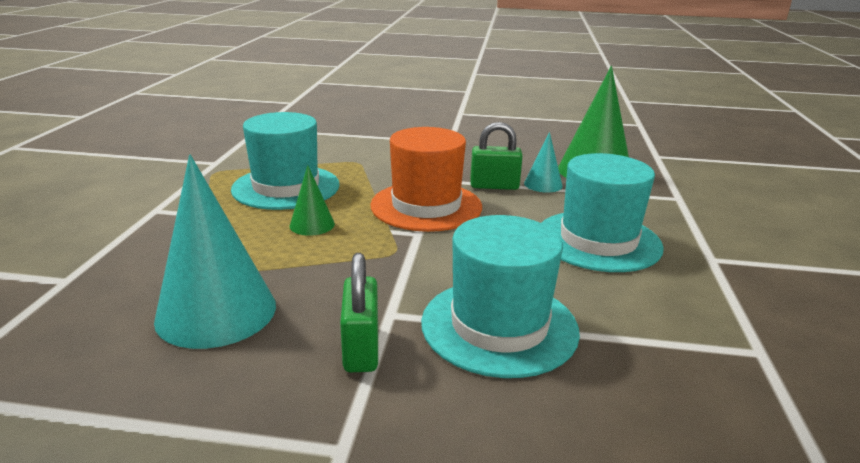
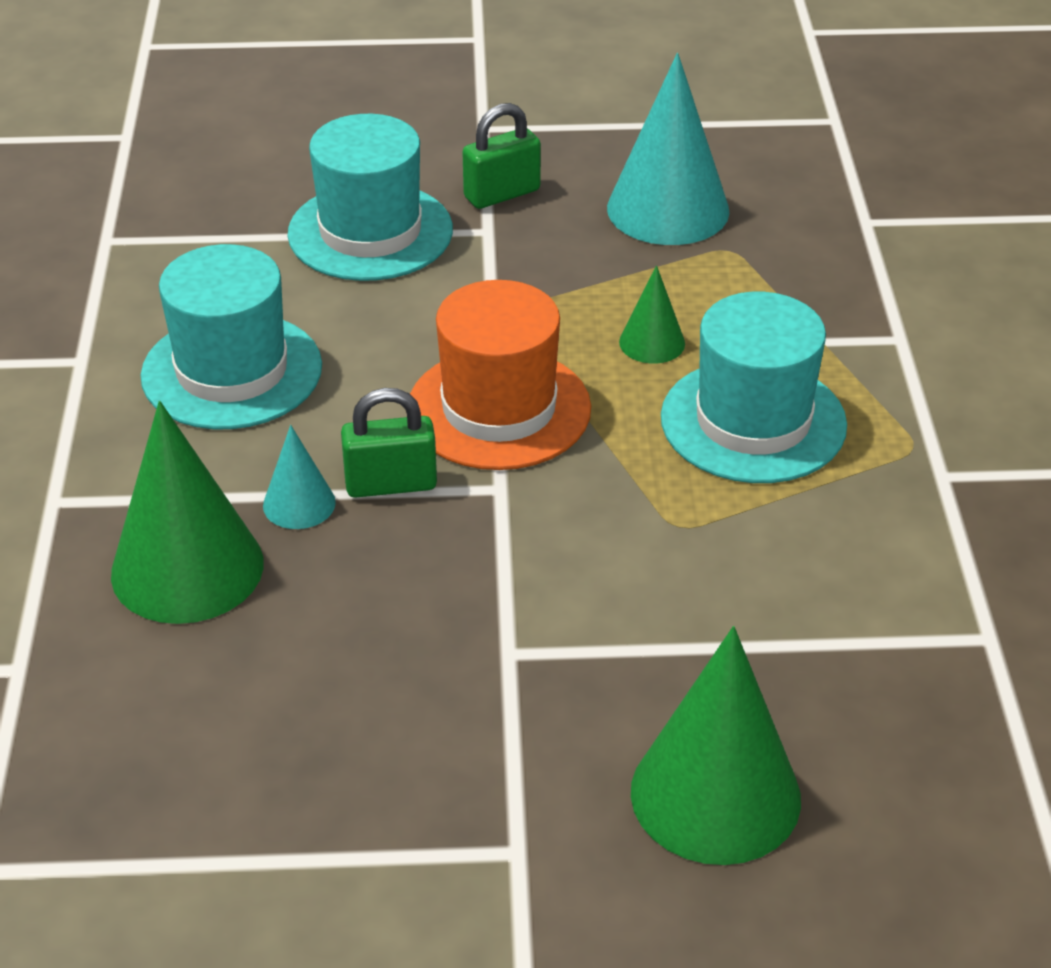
camera: 170 degrees right, 15 degrees up
green padlock [340,253,378,372] -> green padlock turned 75 degrees clockwise [462,103,541,209]
none -> green cone [631,626,801,865]

